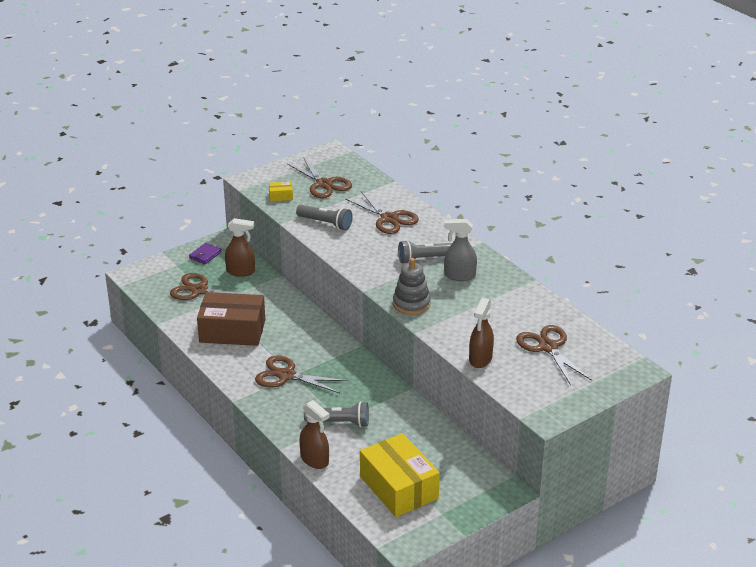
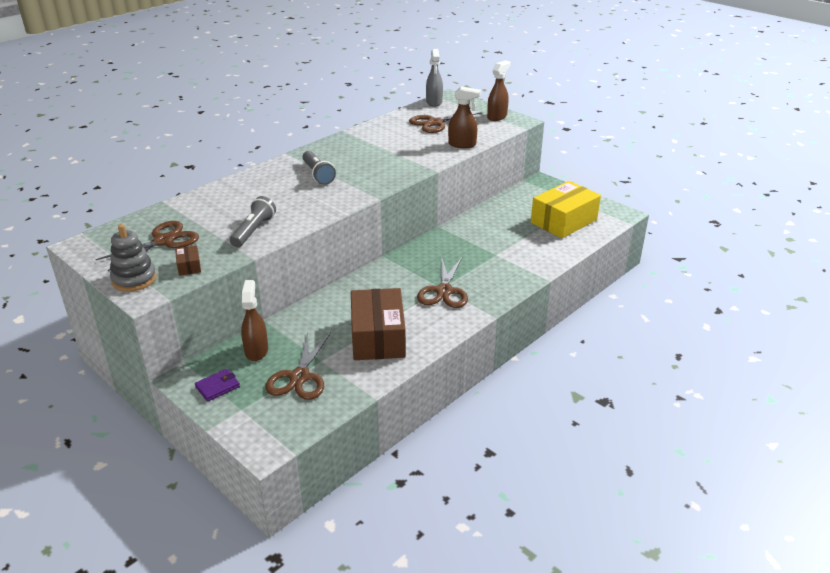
camera: 100 degrees left, 0 degrees up
purple wallet [189,243,222,264] -> purple wallet turned 60 degrees counterclockwise [195,369,240,402]
yellow box [269,181,293,201] -> brown box [175,245,201,276]
brown spray bottle [299,400,329,469] -> brown spray bottle moved to [487,60,511,121]
grey flashlight [304,401,369,427] -> none
brown scissors [346,191,419,234] -> none
grey stacking toy [393,258,431,315] -> grey stacking toy moved to [110,224,157,292]
grey spray bottle [444,219,477,281] -> grey spray bottle moved to [426,49,443,107]

